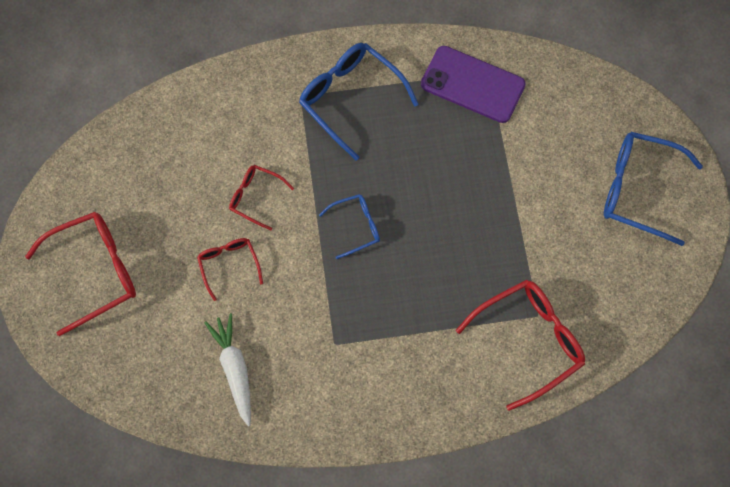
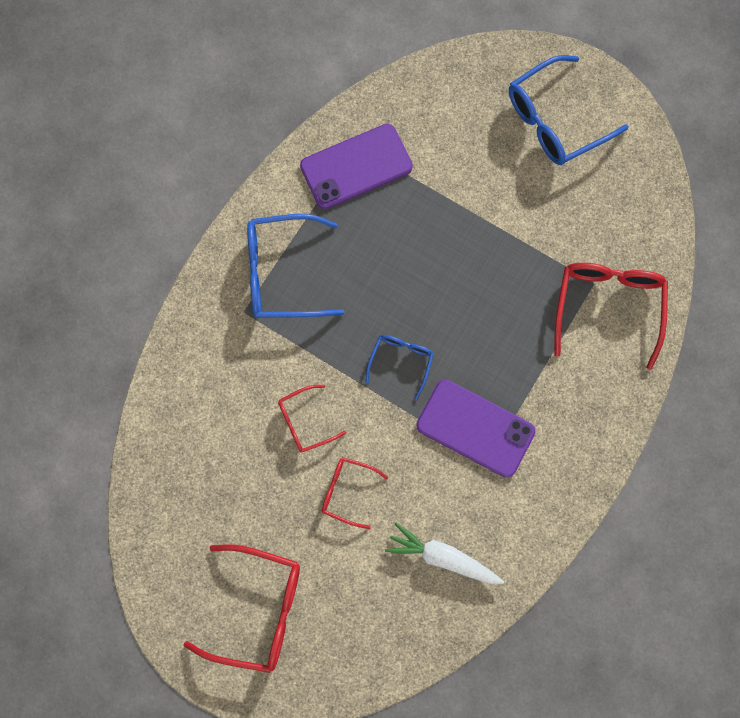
camera: 50 degrees left, 5 degrees up
red glasses [25,212,136,336] -> red glasses turned 90 degrees clockwise [184,544,300,673]
none -> purple phone [416,379,536,478]

